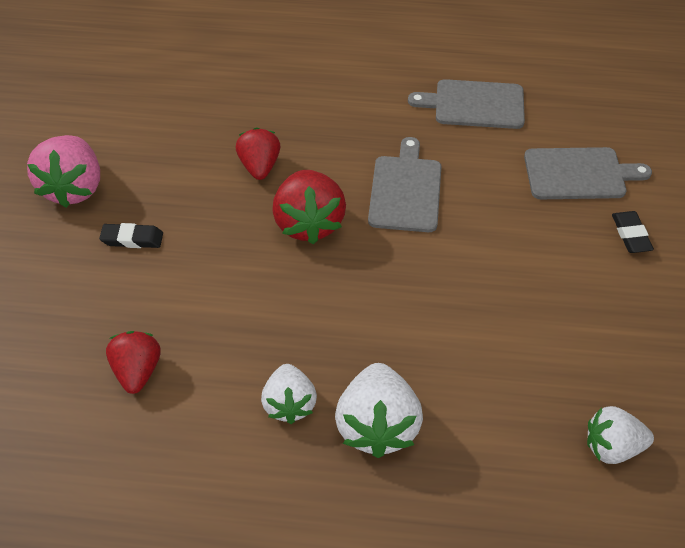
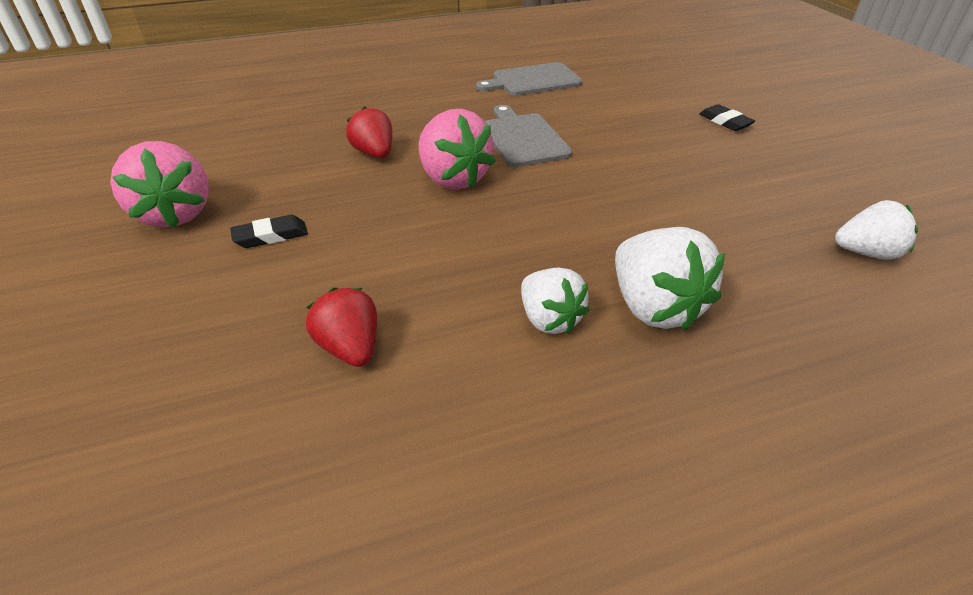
camera: 25 degrees left, 10 degrees down
red strawberry [272,170,346,244] -> pink strawberry [419,109,496,190]
grey cutting board [524,147,652,199] -> none
white strawberry [587,406,654,464] -> white strawberry turned 150 degrees counterclockwise [835,200,918,260]

